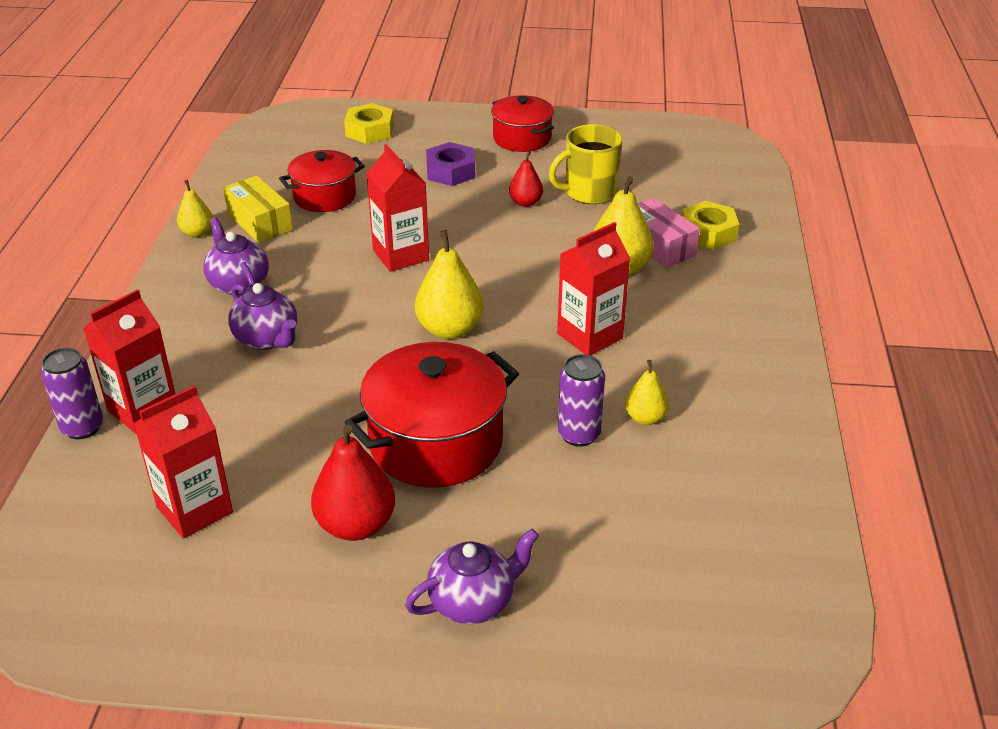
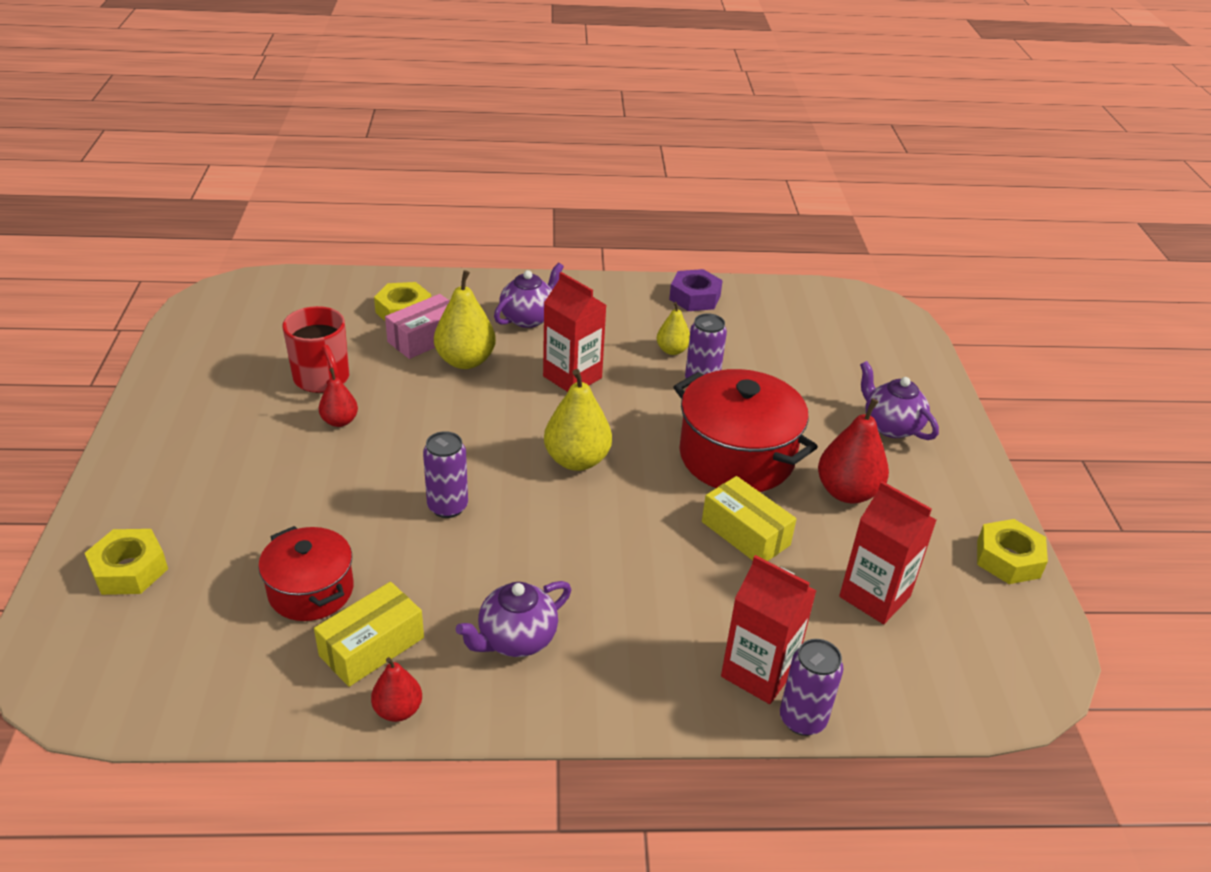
camera: 100 degrees left, 0 degrees up
yellow pear [177,180,213,237] -> red pear [371,657,422,722]
purple teapot [228,283,297,350] -> purple teapot moved to [494,263,564,328]
red carton [366,144,429,272] -> purple can [423,431,468,518]
purple nut [426,142,475,186] -> purple nut moved to [669,269,723,311]
red pot [491,95,554,152] -> none
yellow mug [549,124,622,204] -> red mug [283,306,349,393]
none -> yellow box [702,476,796,561]
none -> yellow nut [977,519,1048,584]

